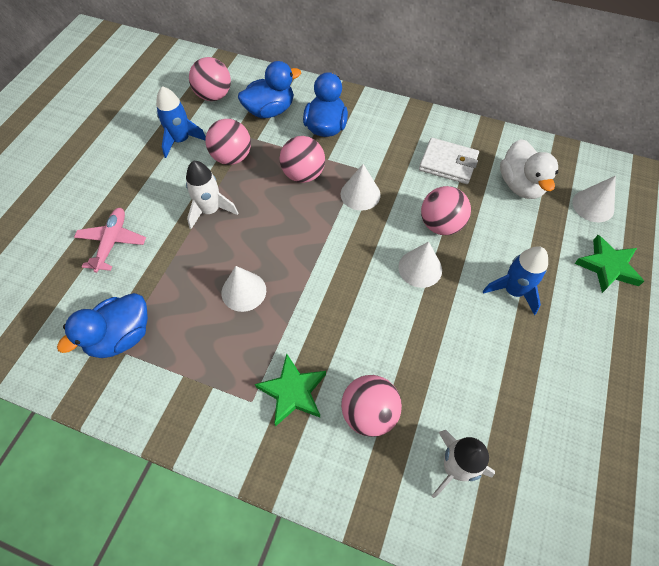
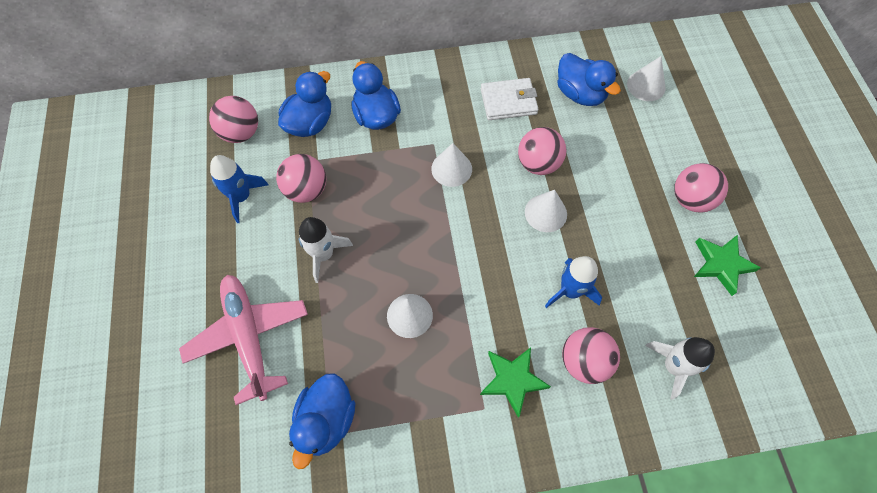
camera: 30 degrees left, 5 degrees up
pink plane [74,208,146,273] -> pink plane [179,275,308,405], size x1.61
pink ball [280,136,325,183] -> pink ball moved to [674,163,728,213]
blue rocket [483,246,548,315] -> blue rocket moved to [545,256,602,308]
white duck [500,139,558,199] -> blue duck [557,53,621,106]
green star [574,235,644,293] -> green star moved to [694,235,761,296]

